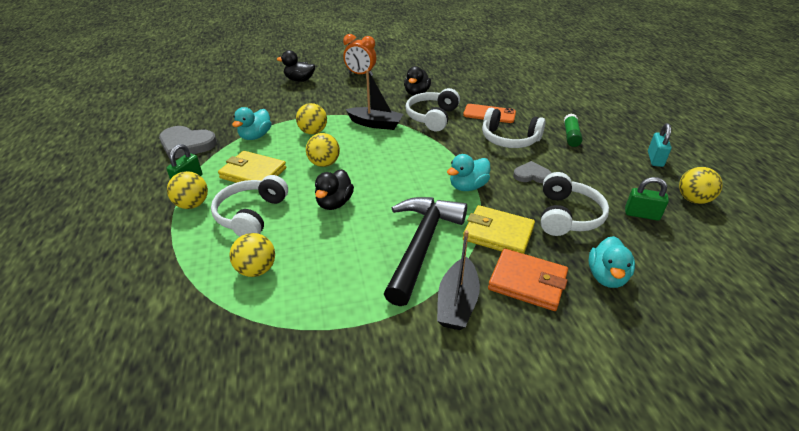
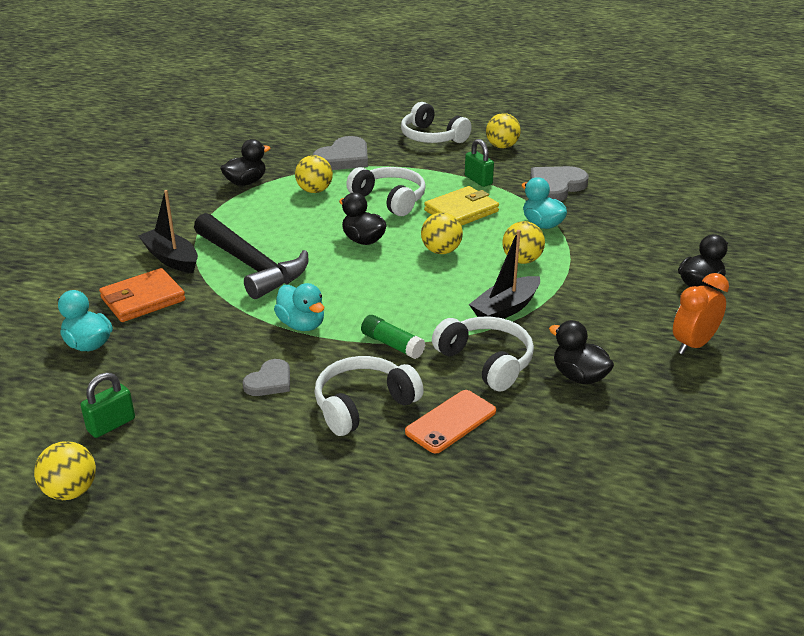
camera: 120 degrees right, 5 degrees down
yellow ball [167,171,208,209] -> yellow ball moved to [486,113,521,148]
turquoise duck [447,154,490,191] -> turquoise duck turned 150 degrees clockwise [274,283,324,331]
yellow wallet [463,205,535,254] -> none
white headphones [541,172,609,236] -> white headphones moved to [401,102,472,143]
green glue stick [564,114,582,147] -> green glue stick moved to [361,315,425,359]
turquoise padlock [648,123,671,167] -> none
none -> black duck [220,139,270,186]
none -> grey heart [313,136,368,170]

